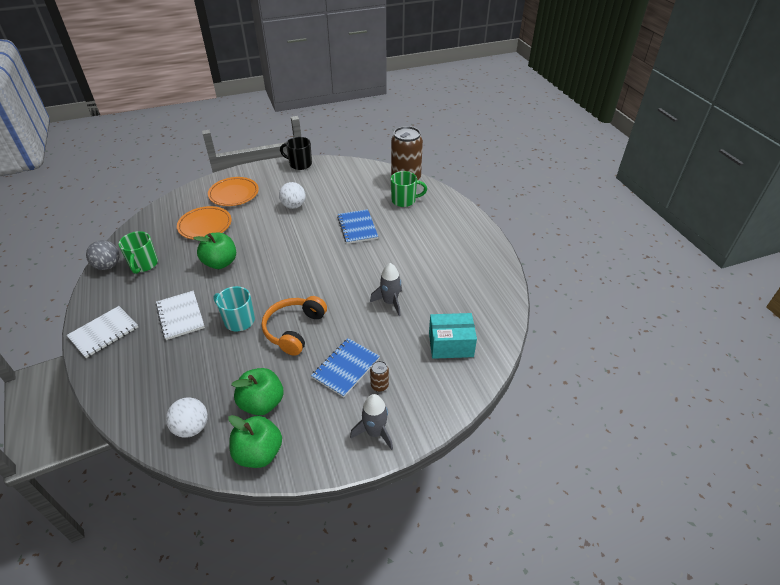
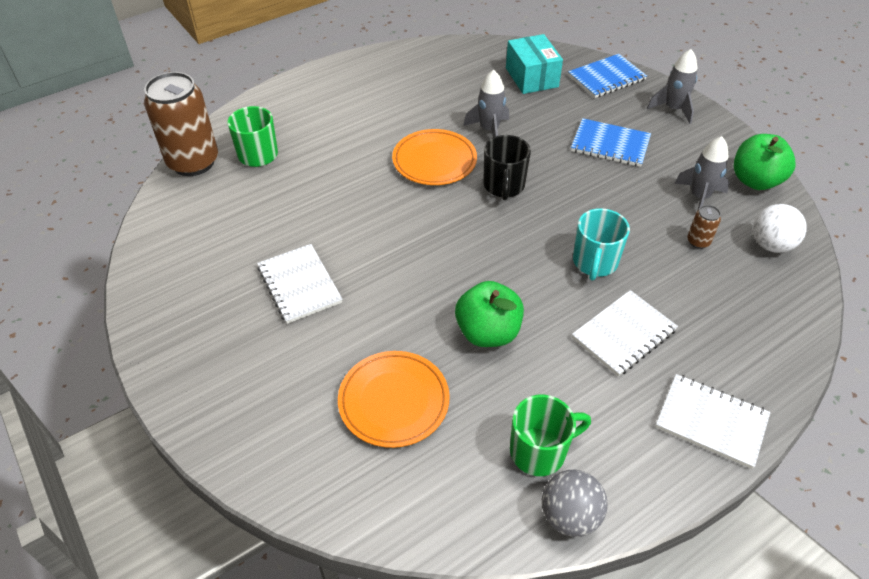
camera: 105 degrees left, 5 degrees up
orange plate [208,177,259,206] -> orange plate moved to [392,129,477,185]
green apple [231,368,283,415] -> grey rocket [674,136,730,210]
orange headphones [262,296,327,356] -> none
white ball [279,182,306,209] -> white notebook [257,244,343,324]
black mug [280,137,312,170] -> black mug moved to [483,135,531,200]
blue notebook [337,209,378,244] -> blue notebook moved to [568,54,647,98]
brown can [370,361,389,392] -> brown can moved to [687,205,721,249]

